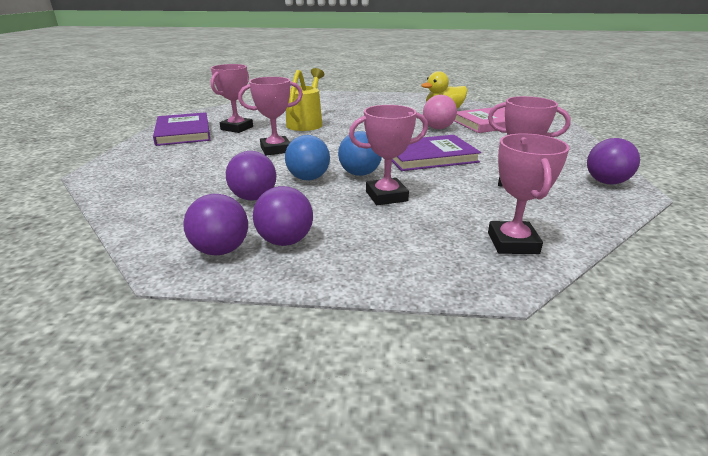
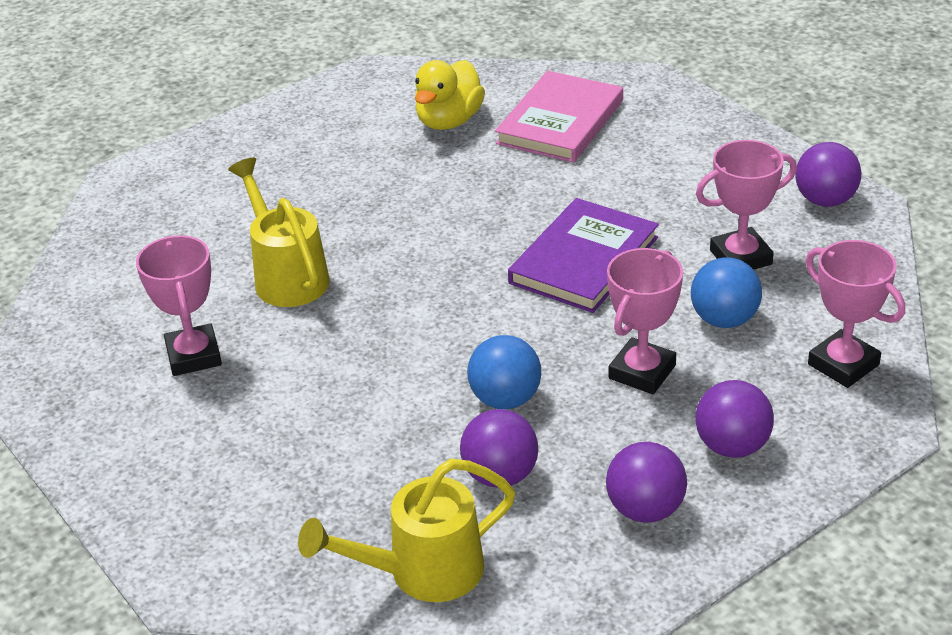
camera: 40 degrees left, 10 degrees up
purple book [153,112,210,146] -> none
purple ball [183,194,248,255] -> purple ball moved to [695,380,774,458]
pink trophy [238,77,303,155] -> none
blue ball [338,131,382,176] -> blue ball moved to [691,257,762,328]
pink ball [423,95,457,129] -> none
none -> yellow watering can [298,459,515,602]

